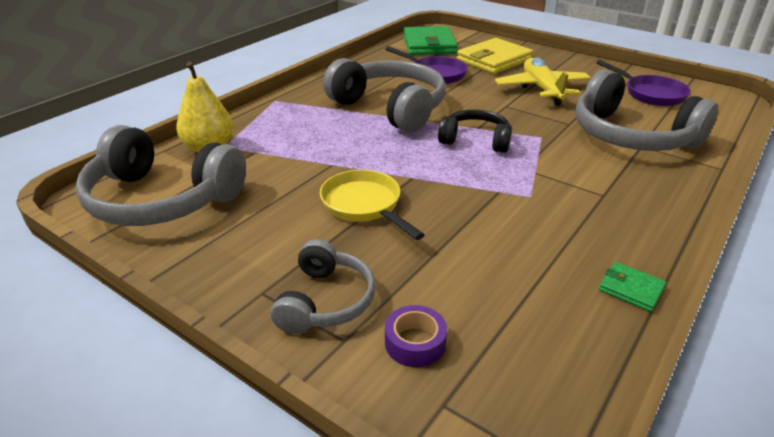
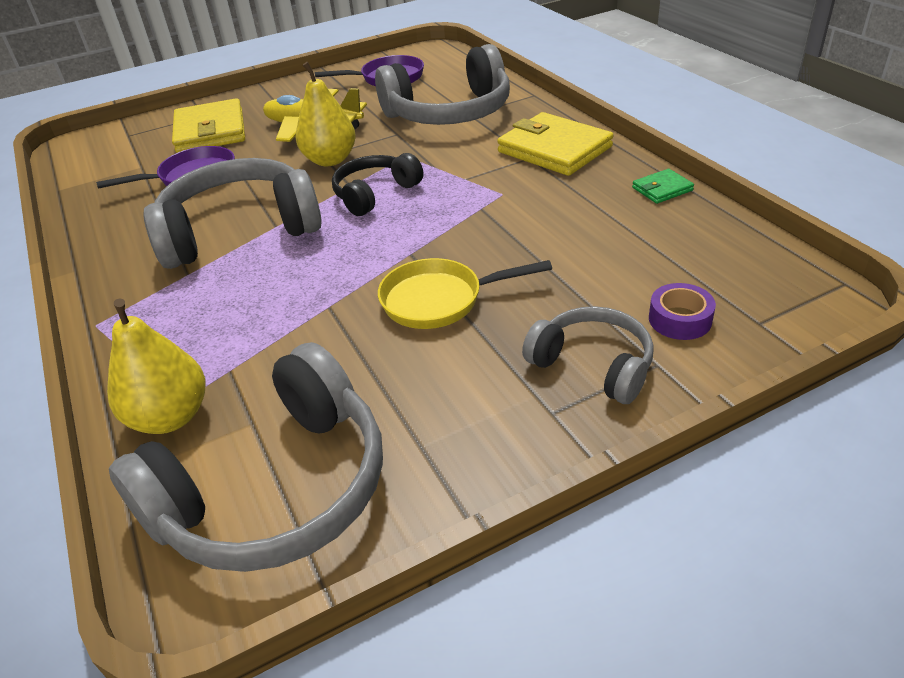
camera: 60 degrees left, 5 degrees up
green wallet [403,26,458,55] -> none
none -> yellow pear [296,62,356,166]
none -> yellow wallet [497,112,614,176]

